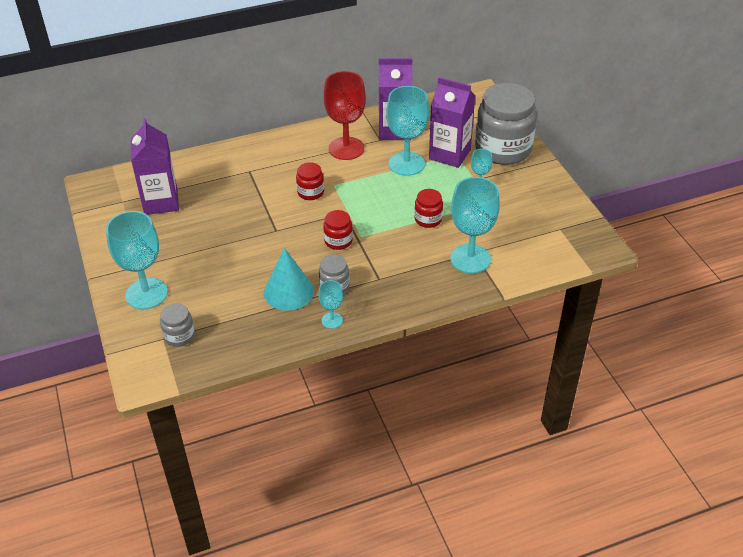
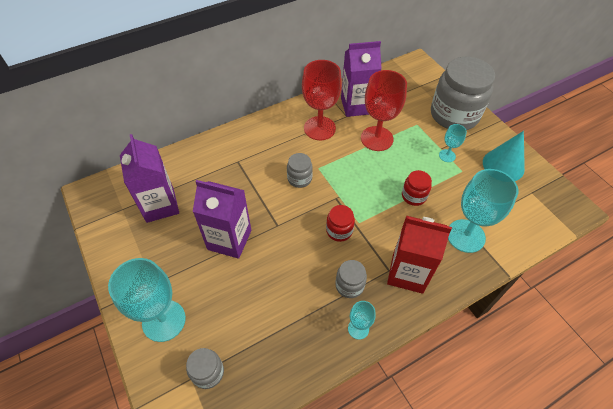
camera: 10 degrees left, 10 degrees up
turquoise cone [264,248,314,311] -> turquoise cone moved to [483,131,525,181]
red jar [296,162,324,200] -> grey jar [287,153,313,188]
turquoise goblet [386,86,429,176] -> red goblet [361,70,407,151]
purple carton [429,77,475,168] -> purple carton moved to [193,180,251,259]
none -> red carton [387,216,452,294]

